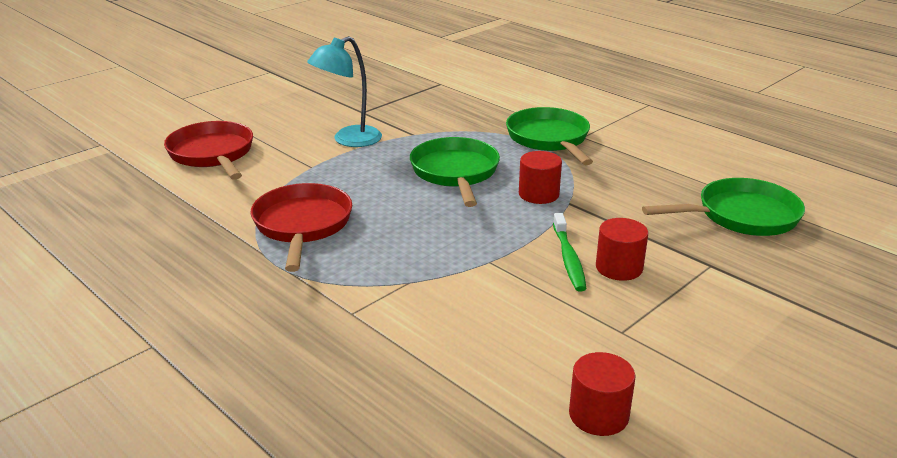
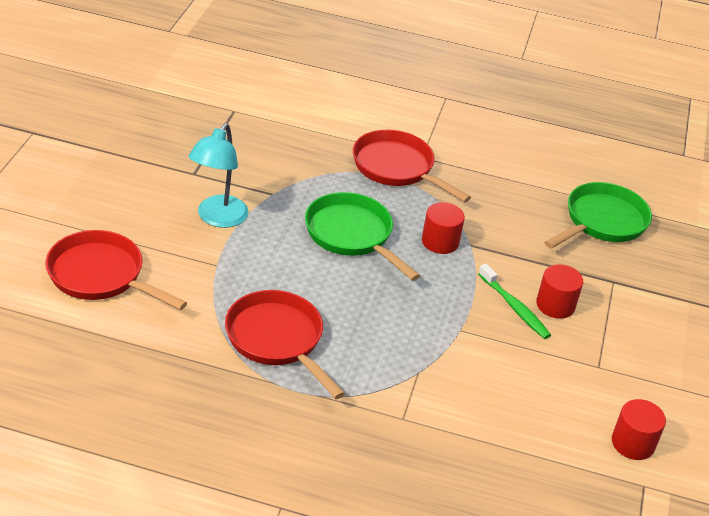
camera: 35 degrees left, 10 degrees up
green pan [506,107,593,165] -> red pan [353,130,471,202]

